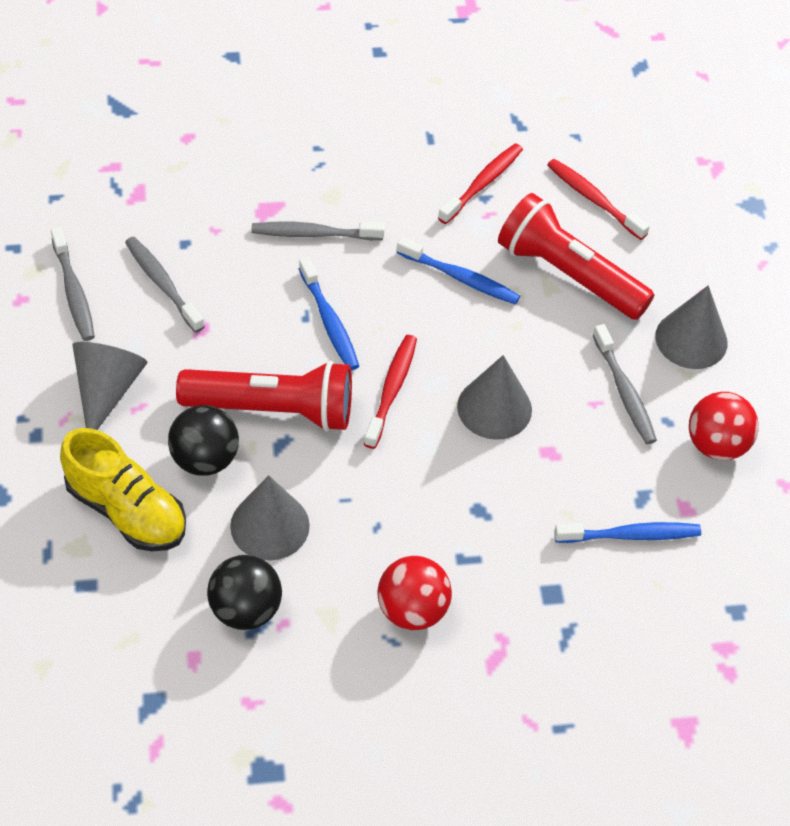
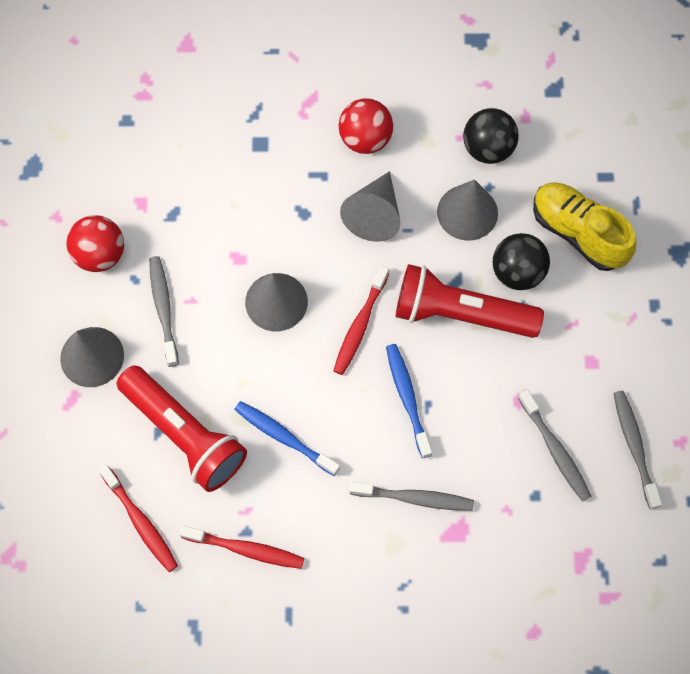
camera: 170 degrees left, 15 degrees up
grey cone [73,342,147,430] -> grey cone moved to [340,171,400,242]
red toothbrush [438,143,523,224] -> red toothbrush turned 120 degrees counterclockwise [179,526,304,569]
blue toothbrush [554,522,701,543] -> none

